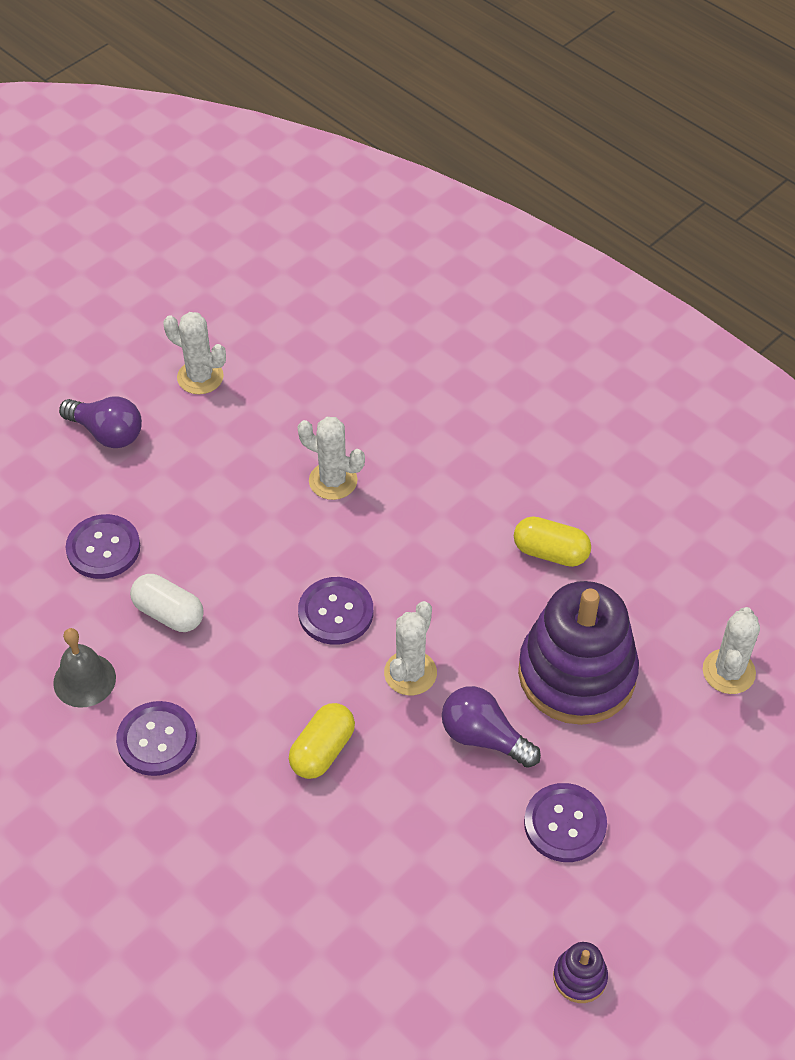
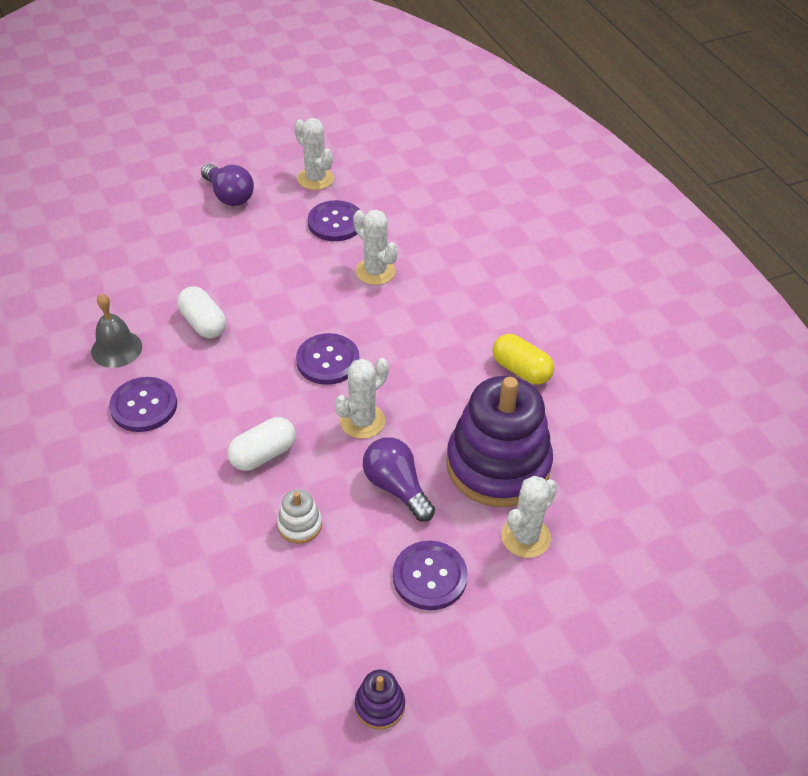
camera: 20 degrees right, 5 degrees down
purple button [66,514,140,579] -> purple button moved to [308,200,360,241]
yellow capsule [289,703,355,779] -> white capsule [227,417,296,471]
white cactus [703,607,760,694] -> white cactus moved to [501,476,557,558]
none -> white stacking toy [277,489,322,544]

